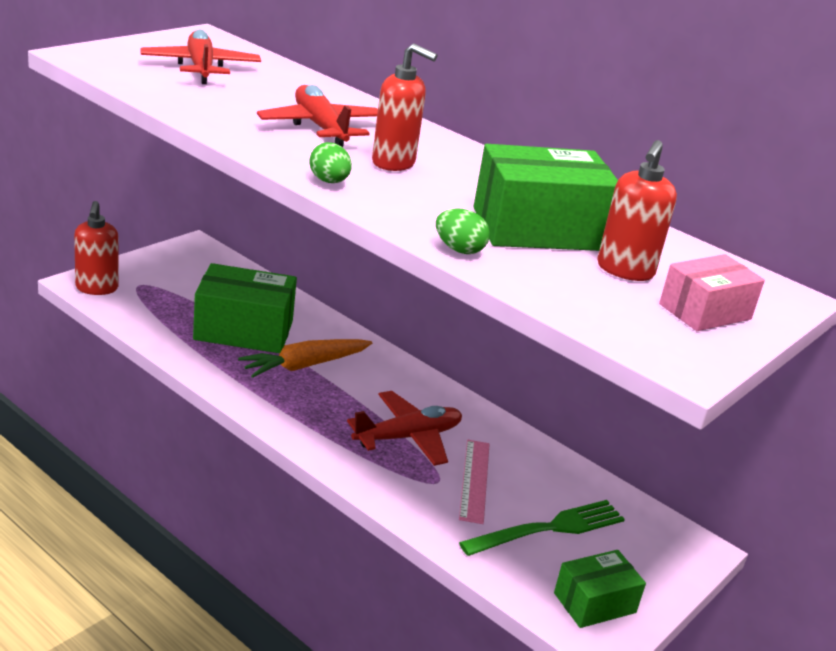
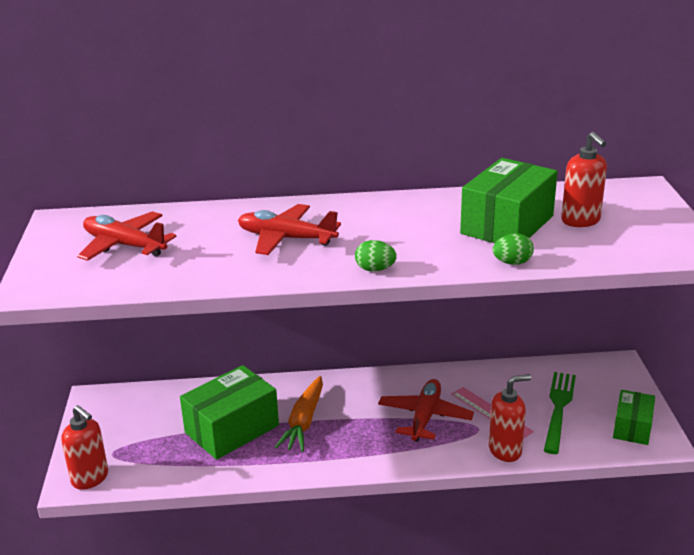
camera: 40 degrees left, 0 degrees up
red soap dispenser [372,43,437,171] -> red soap dispenser moved to [489,374,531,462]
pink box [659,254,765,331] -> none

